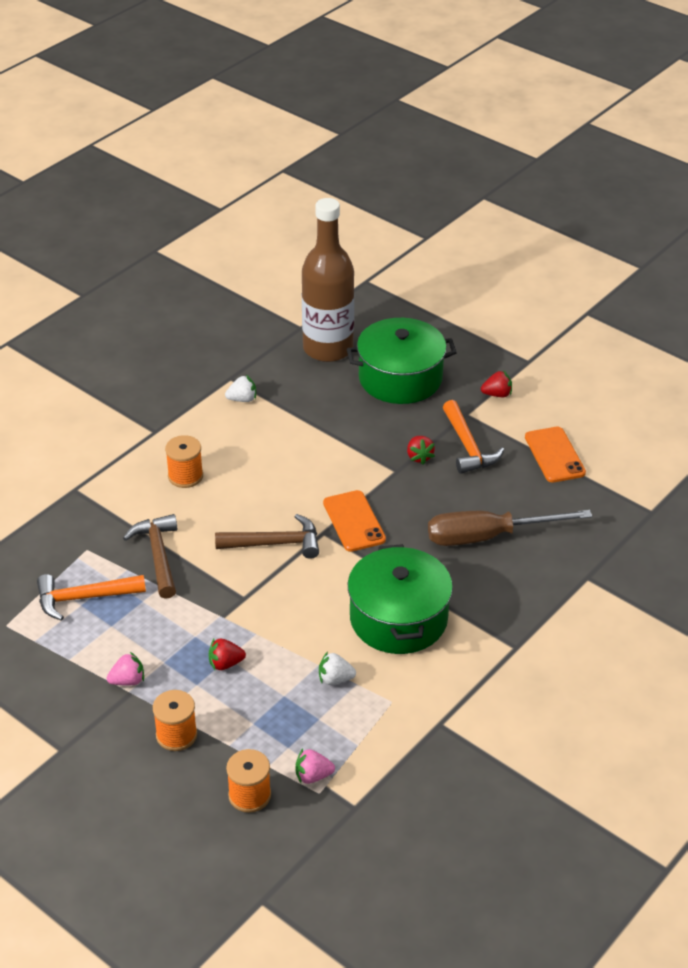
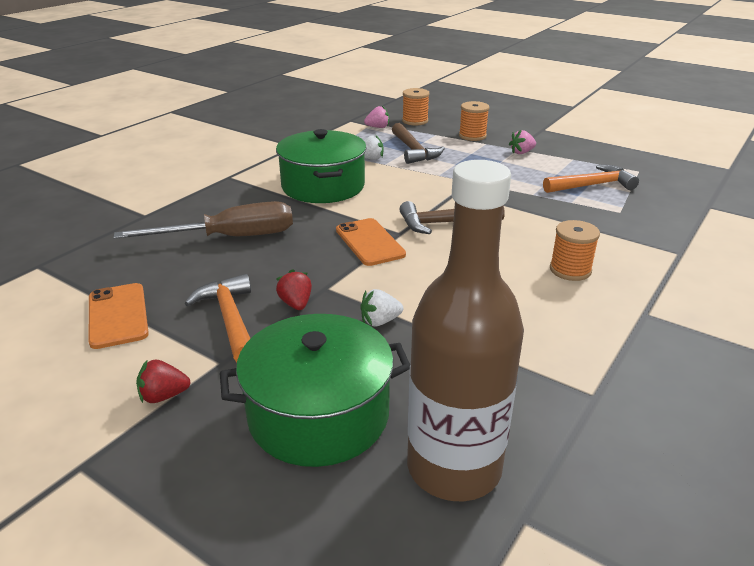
camera: 175 degrees right, 10 degrees down
brown hammer [123,514,177,599] -> brown hammer moved to [392,123,445,164]
red strawberry [209,639,246,670] -> none
white strawberry [225,375,256,402] -> white strawberry moved to [360,289,403,326]

